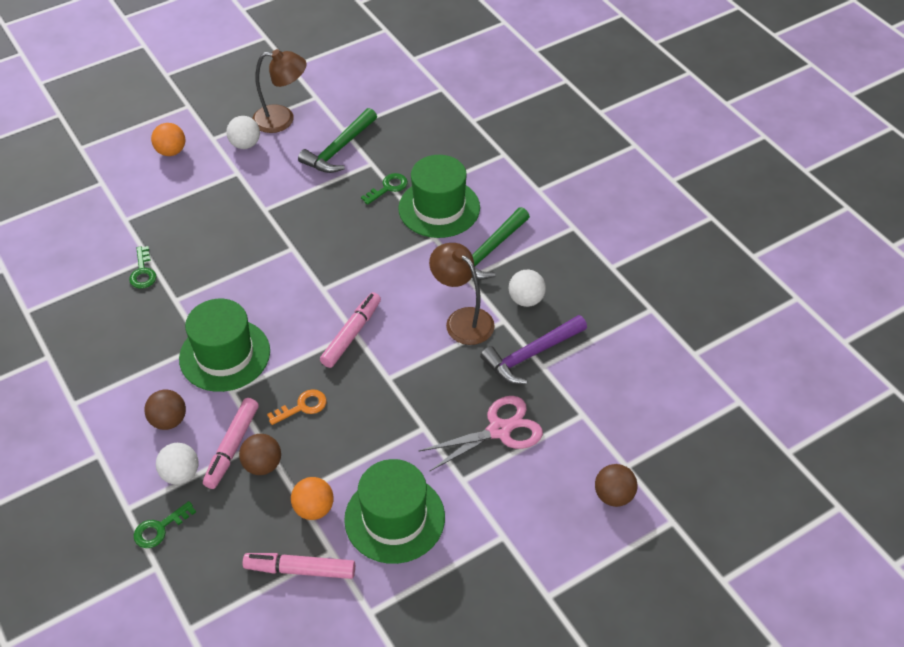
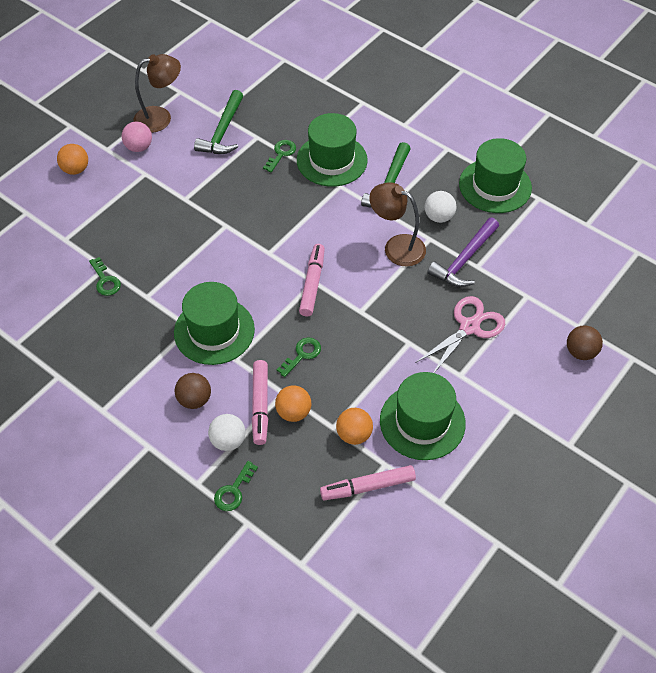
camera: 20 degrees left, 5 degrees up
white ball [226,116,260,149] -> pink ball [122,122,152,152]
brown ball [239,434,281,475] -> orange ball [275,385,311,422]
orange key [267,389,327,425] -> green key [277,338,321,377]
none -> green hat [459,138,532,213]

